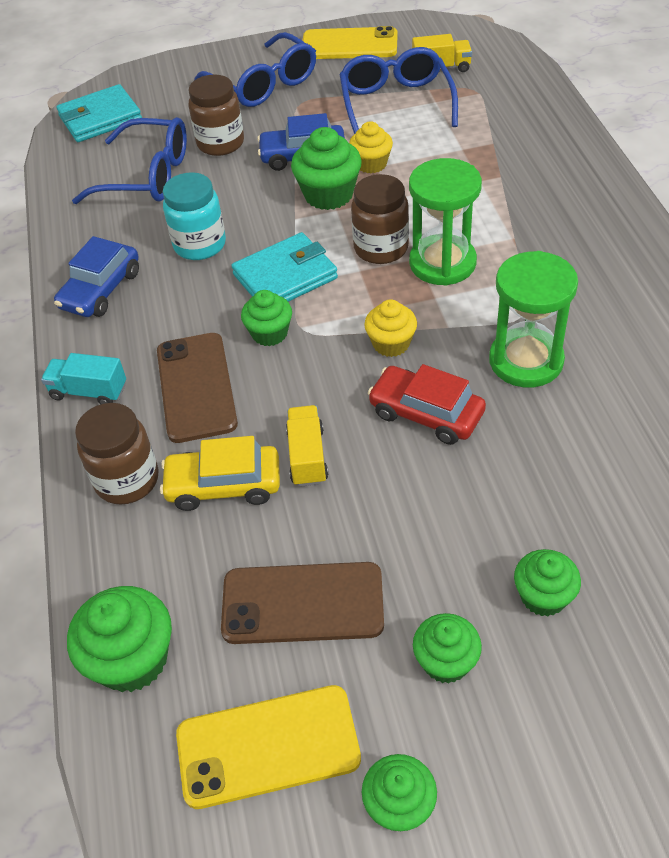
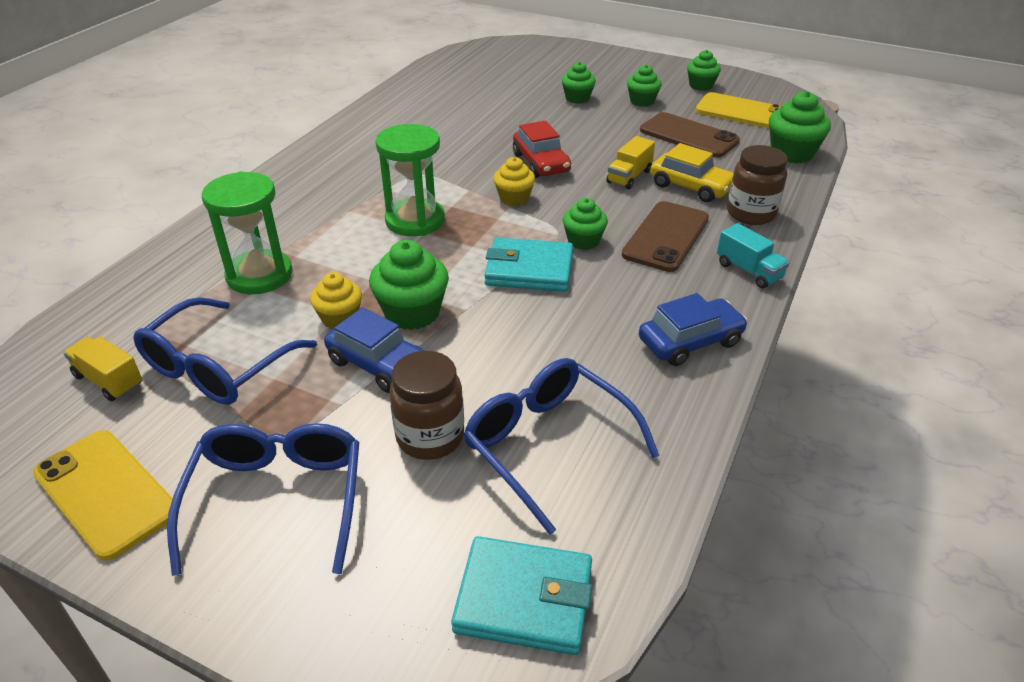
camera: 145 degrees left, 10 degrees down
turquoise jar [163,172,226,260] -> none
brown jar [351,174,409,264] -> none
green hourglass [489,251,578,387] -> green hourglass moved to [202,171,293,294]

